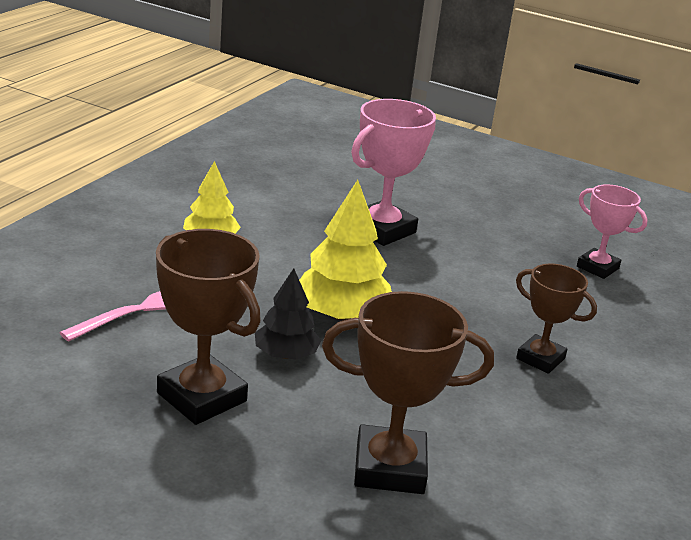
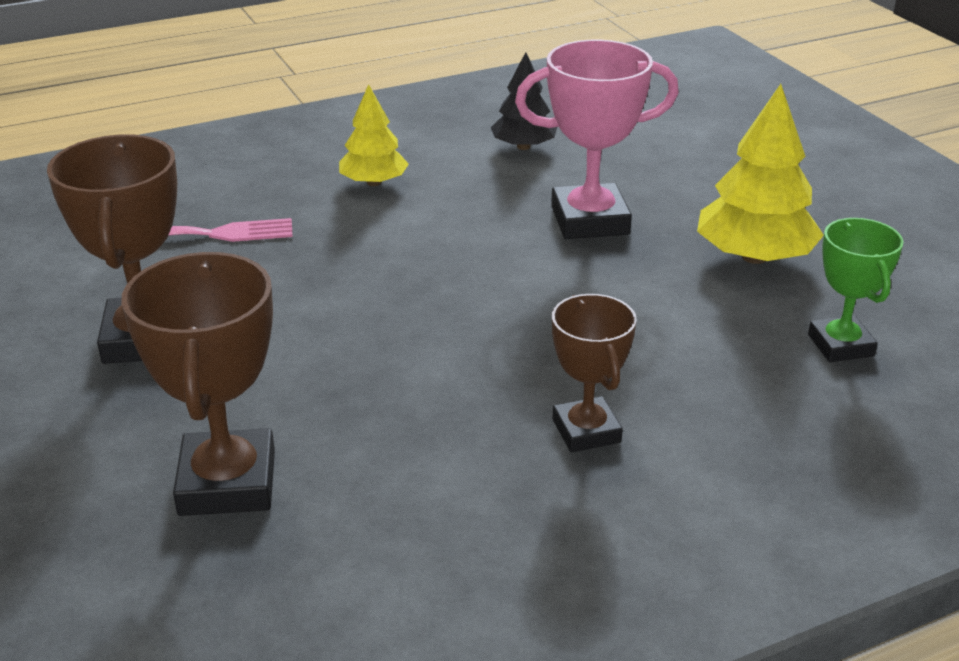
camera: 40 degrees right, 5 degrees up
black tree [255,268,321,359] -> black tree moved to [491,52,557,150]
yellow tree [299,180,392,321] -> yellow tree moved to [697,84,824,264]
brown trophy [322,291,494,494] -> brown trophy turned 45 degrees clockwise [121,252,275,516]
pink trophy [577,184,648,279] -> green trophy [808,218,904,362]

